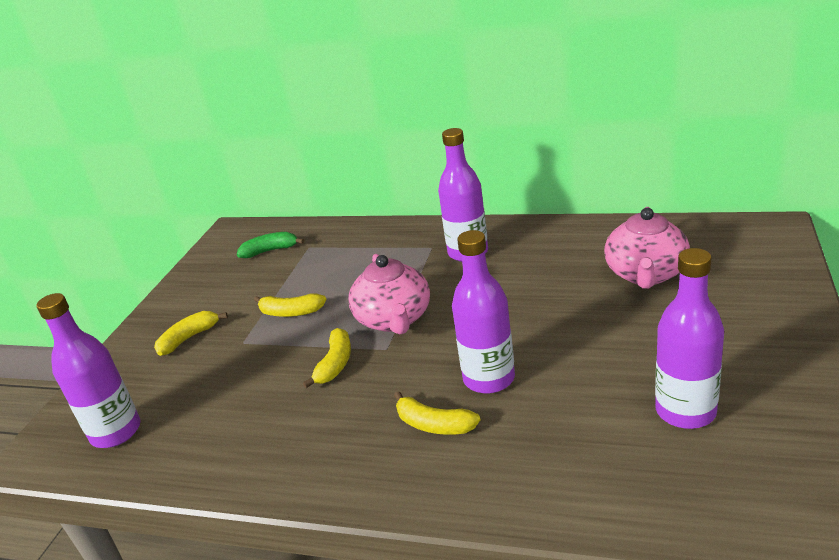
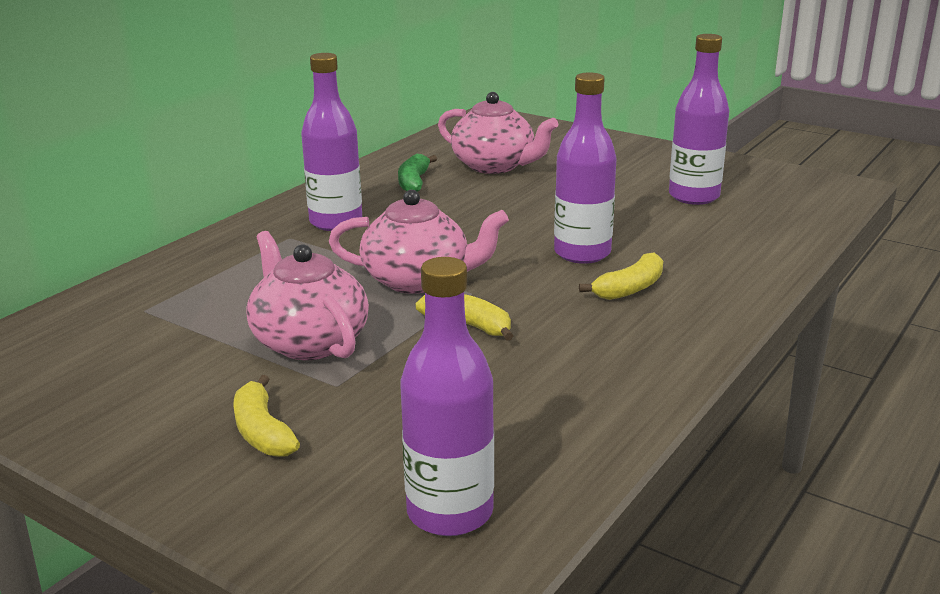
camera: 75 degrees left, 5 degrees down
green banana [237,232,304,258] -> green banana moved to [398,154,437,192]
yellow banana [254,293,326,317] -> pink teapot [246,231,369,360]

